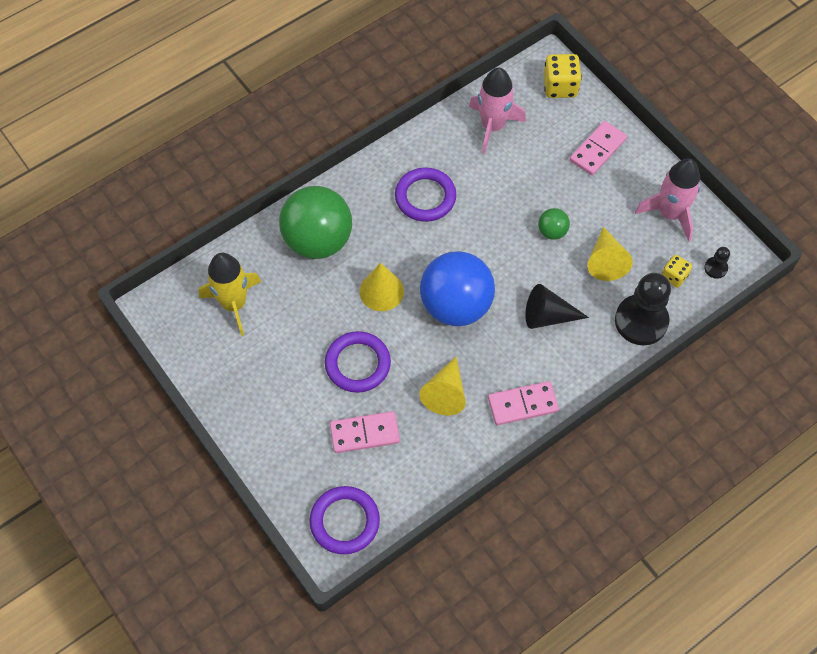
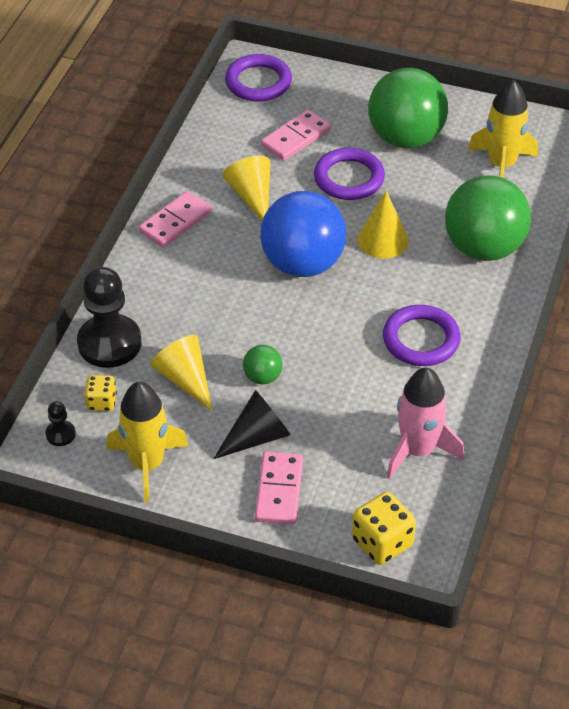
camera: 145 degrees right, 15 degrees down
black cone [525,284,589,329] -> black cone moved to [213,390,290,459]
pink rocket [635,158,700,241] -> yellow rocket [106,382,189,503]
none -> green ball [368,68,448,148]

